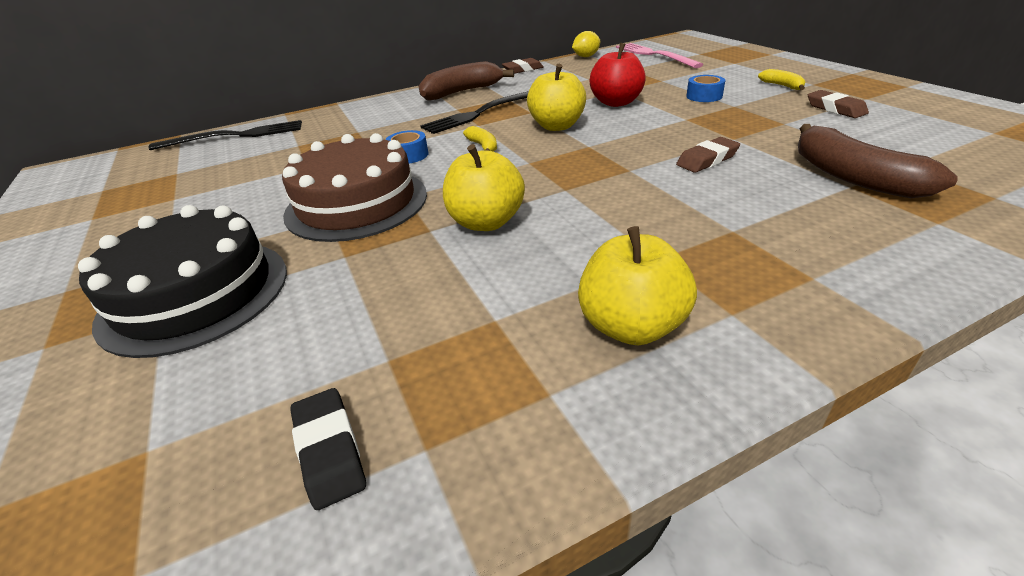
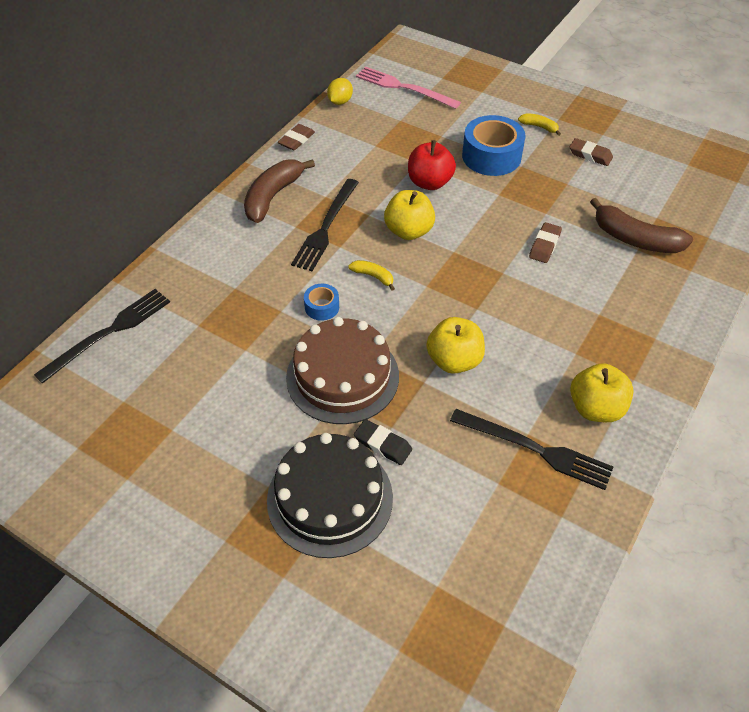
camera: 35 degrees left, 15 degrees up
black eraser [290,388,366,510] -> black eraser moved to [354,419,412,465]
blue tape [686,75,725,102] -> blue tape [462,115,526,176], size x2.01
none -> black fork [450,409,613,490]

